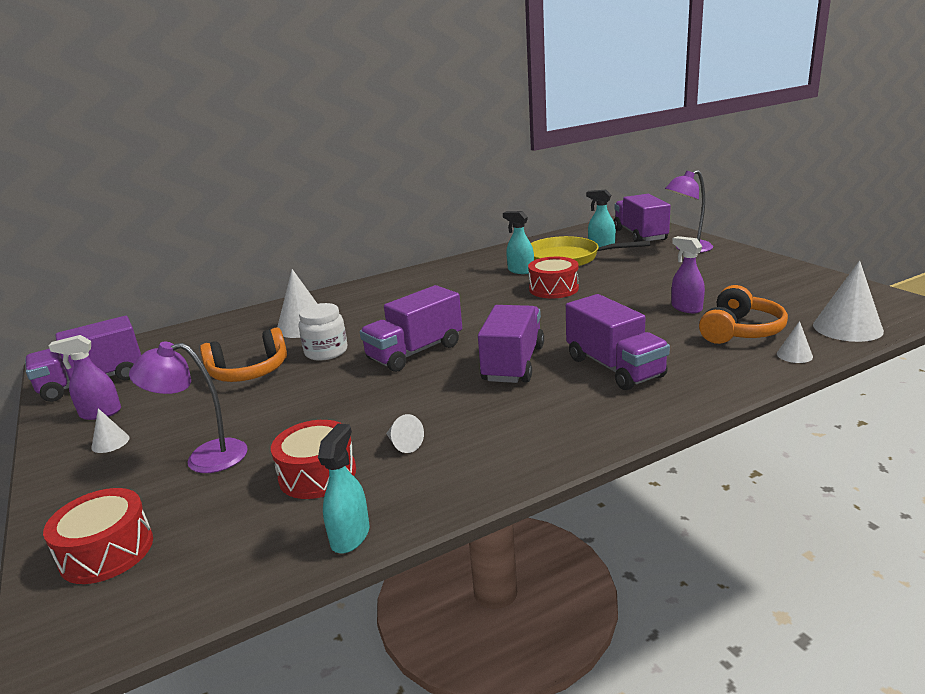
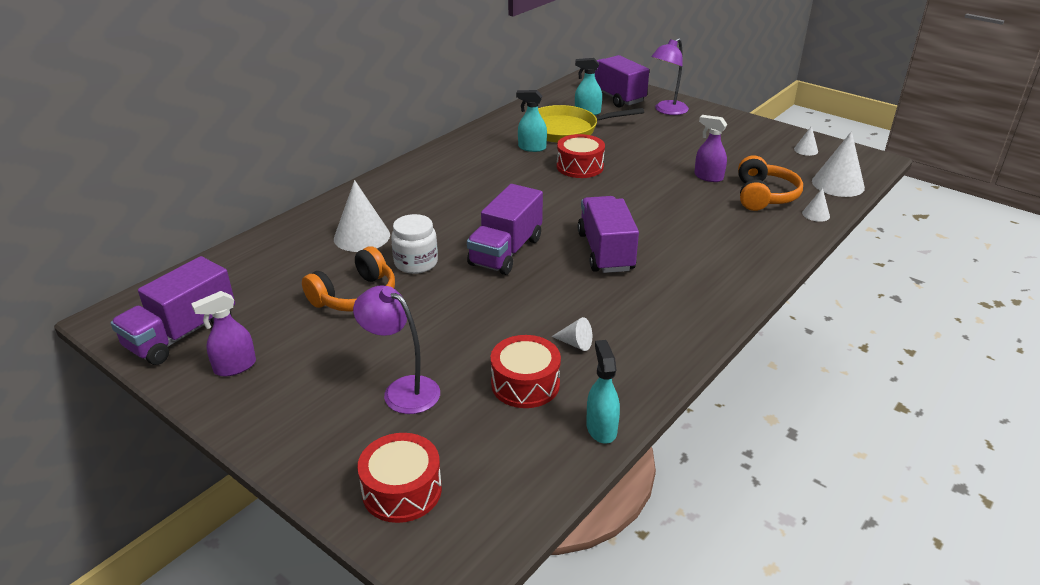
camera: 25 degrees left, 10 degrees up
white cone [91,408,130,453] -> white cone moved to [794,126,818,156]
purple lamp [129,342,248,473] -> purple lamp turned 60 degrees clockwise [353,285,440,414]
purple truck [566,294,670,390] -> none

